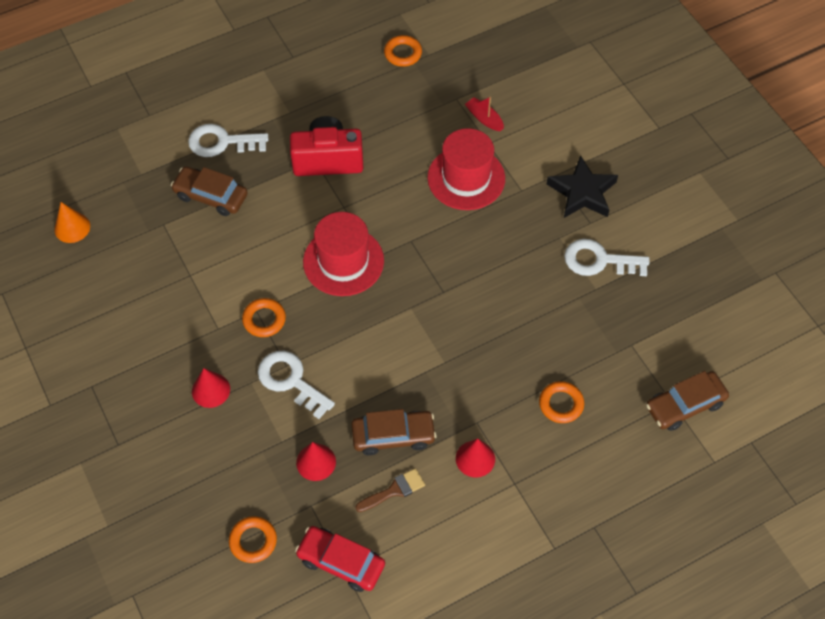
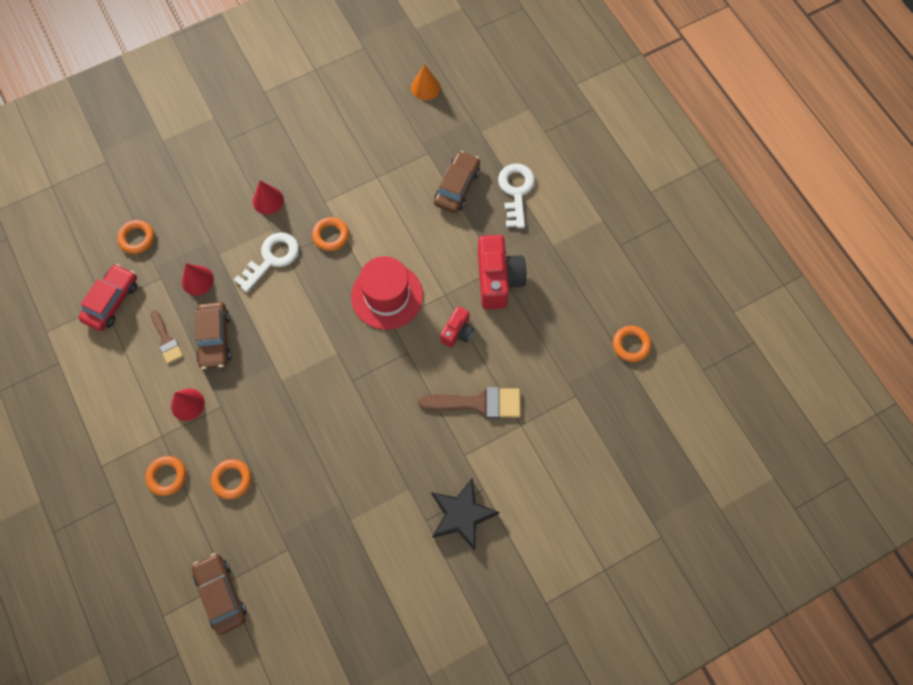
camera: 90 degrees right, 10 degrees up
red hat [427,128,505,210] -> brown brush [418,387,521,418]
red boat [465,97,504,131] -> none
white key [564,239,649,276] -> none
none -> orange ring [145,456,186,496]
none -> red camera [440,306,474,348]

